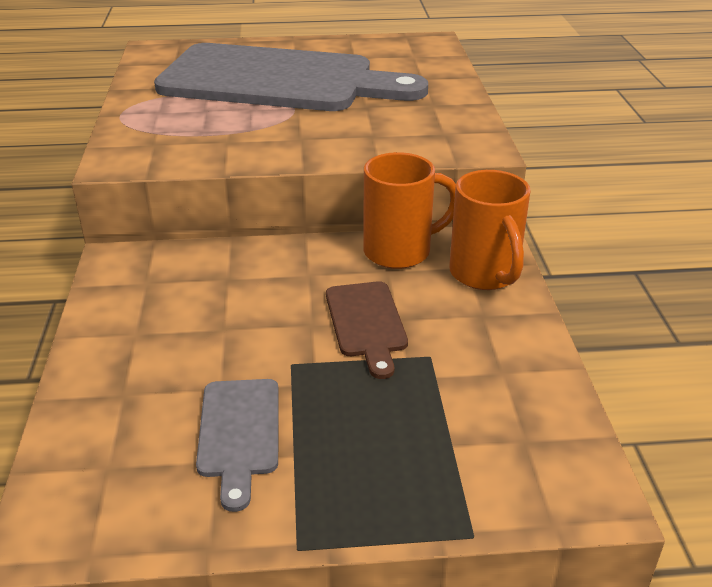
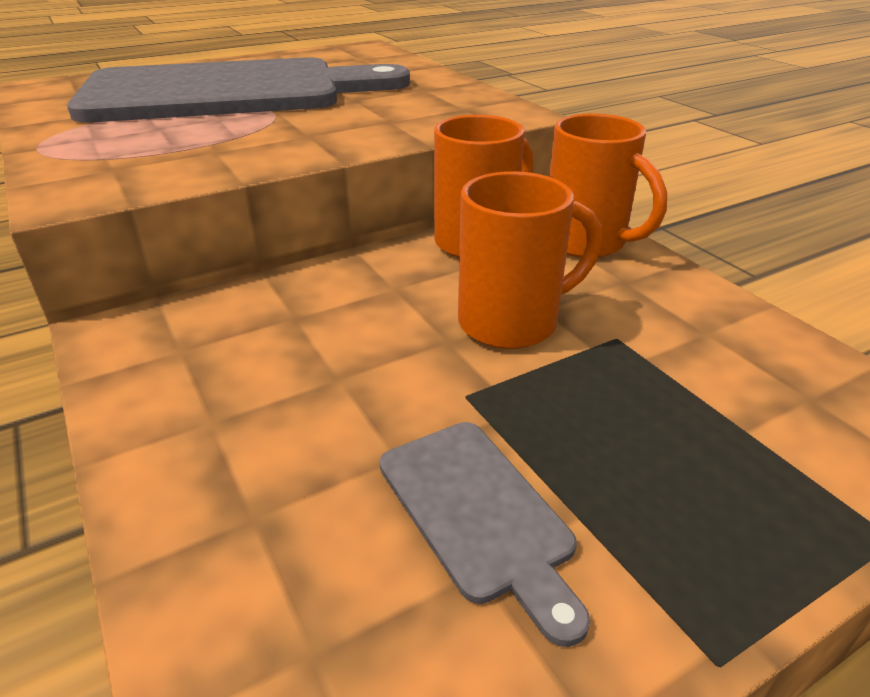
camera: 25 degrees left, 0 degrees up
brown cutting board [326,281,408,379] -> orange mug [458,171,602,349]

